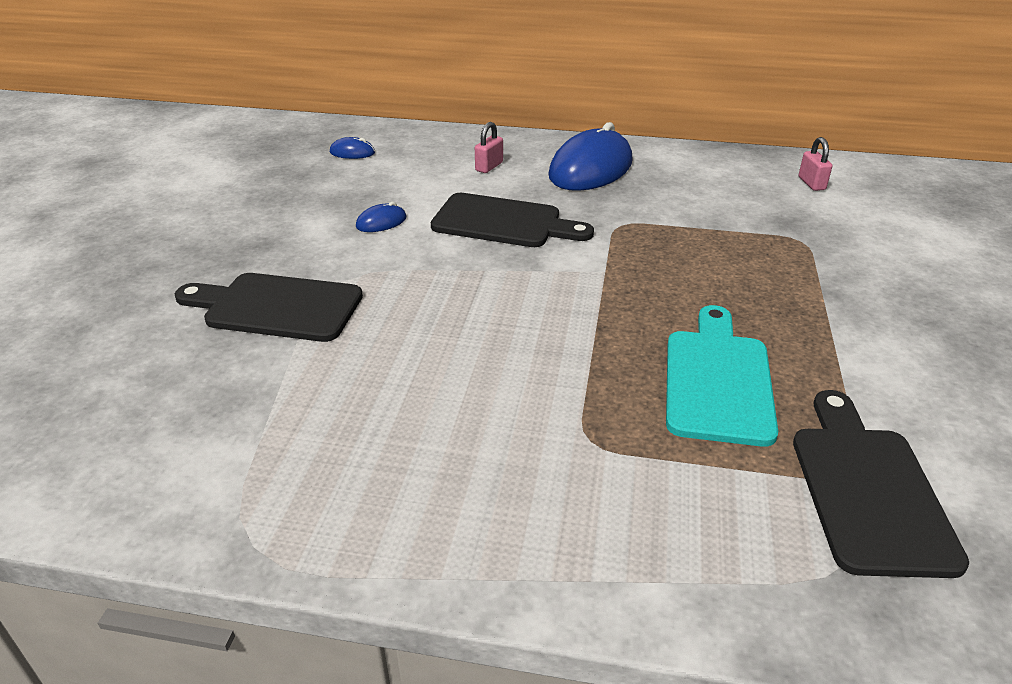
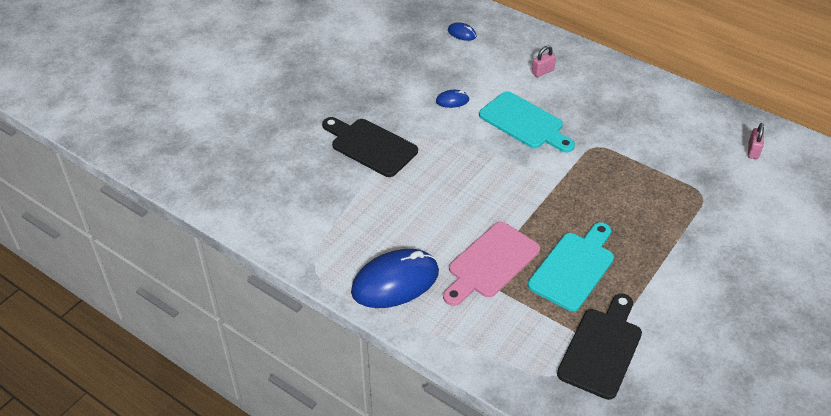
camera: 25 degrees right, 10 degrees up
black cutting board [431,193,594,247] -> turquoise cutting board [479,91,575,153]
blue mouse [548,122,632,191] -> blue mouse moved to [351,249,439,308]
none -> pink cutting board [443,222,540,306]

